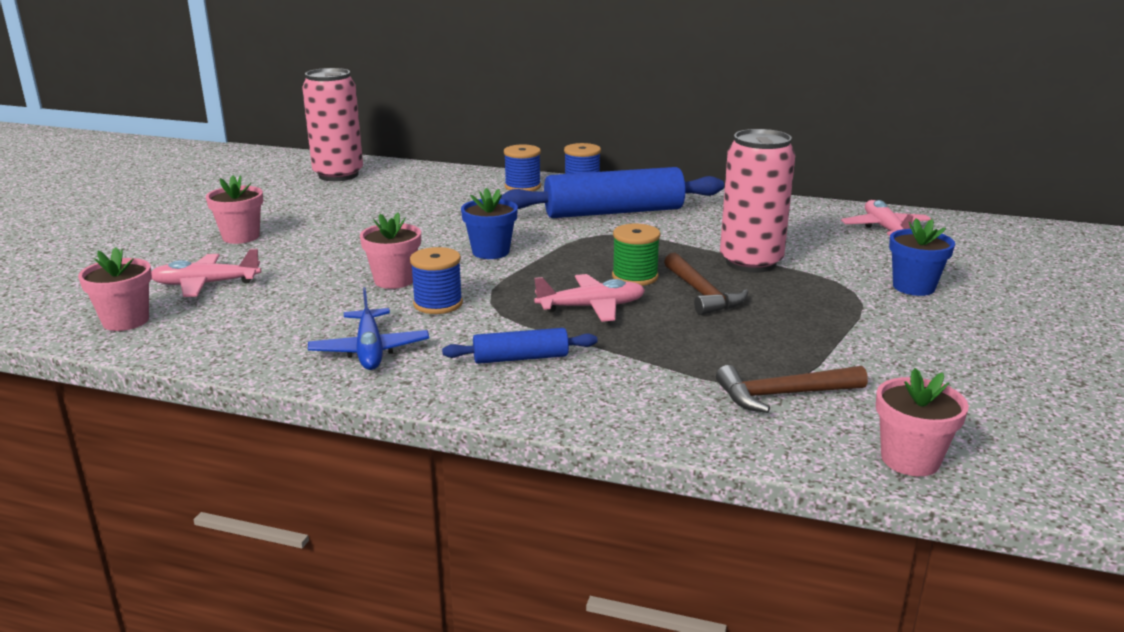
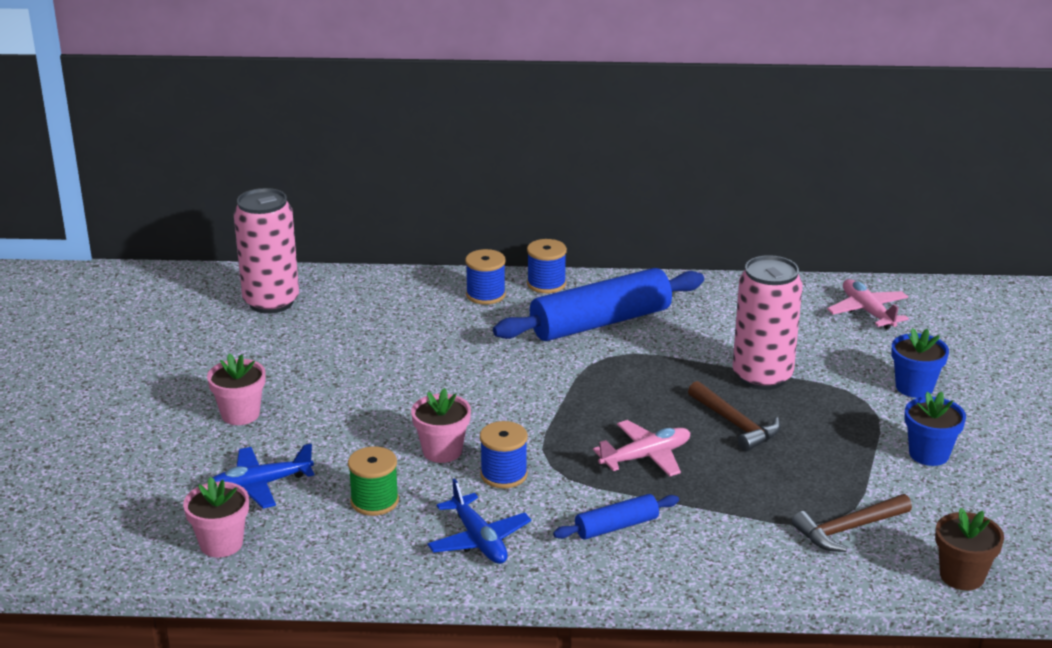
camera: 15 degrees left, 5 degrees up
pink plane [151,249,261,297] -> blue plane [212,444,314,509]
blue flower pot [461,188,518,259] -> blue flower pot moved to [904,391,966,466]
green spool [612,224,661,286] -> green spool moved to [348,446,399,516]
pink flower pot [876,368,969,476] -> brown flower pot [935,508,1004,590]

